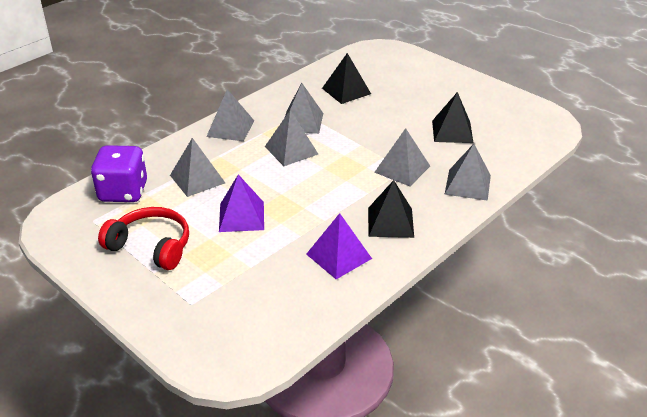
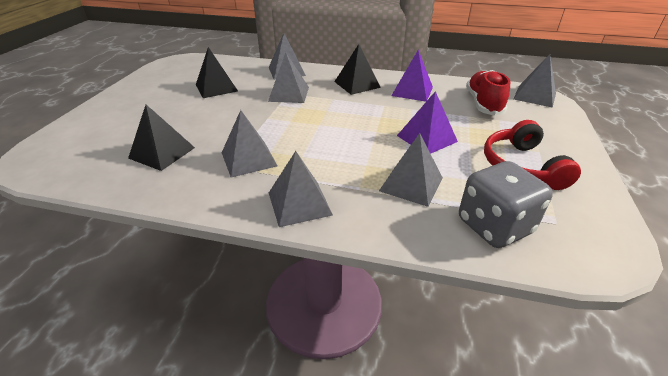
camera: 120 degrees left, 0 degrees up
purple dice [91,145,147,202] -> grey dice [459,161,553,248]
grey pyramid [265,110,318,166] -> grey pyramid moved to [514,54,556,108]
none -> red shoe [466,70,511,116]

